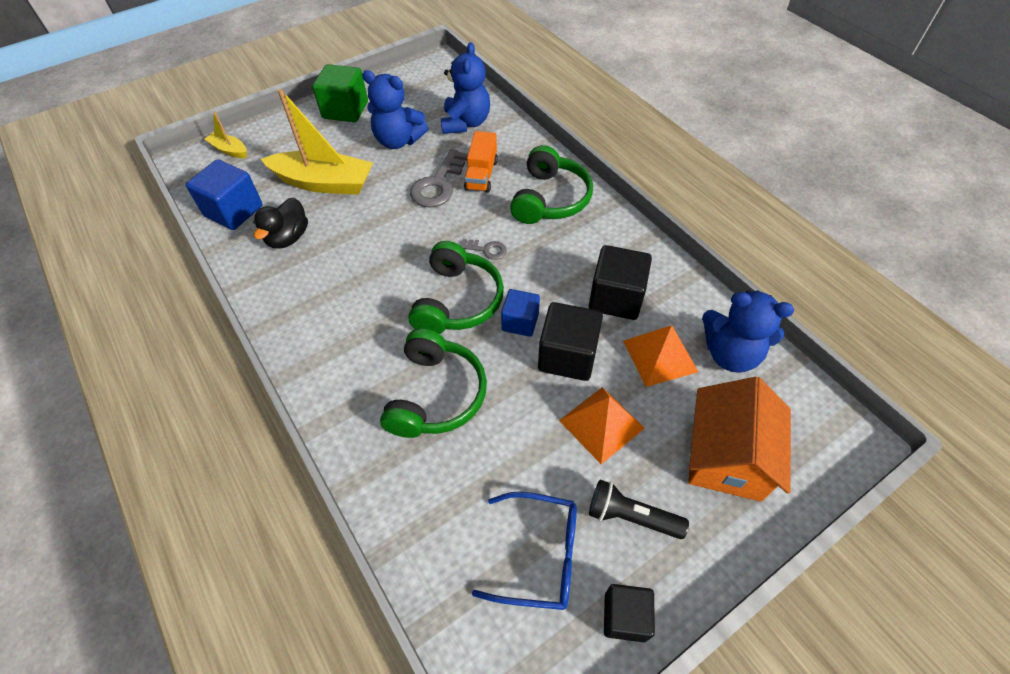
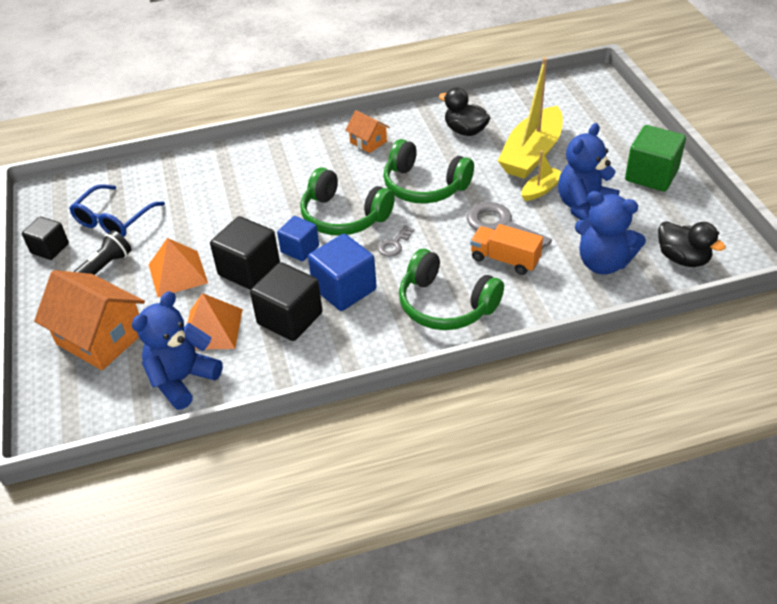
camera: 110 degrees right, 10 degrees down
blue cube [186,159,263,230] -> blue cube moved to [308,234,377,311]
yellow boat [204,111,247,158] -> yellow boat moved to [521,151,562,201]
green headphones [380,329,487,438] -> green headphones moved to [383,139,474,204]
none -> orange house [345,110,390,153]
none -> black duck [658,221,726,267]

